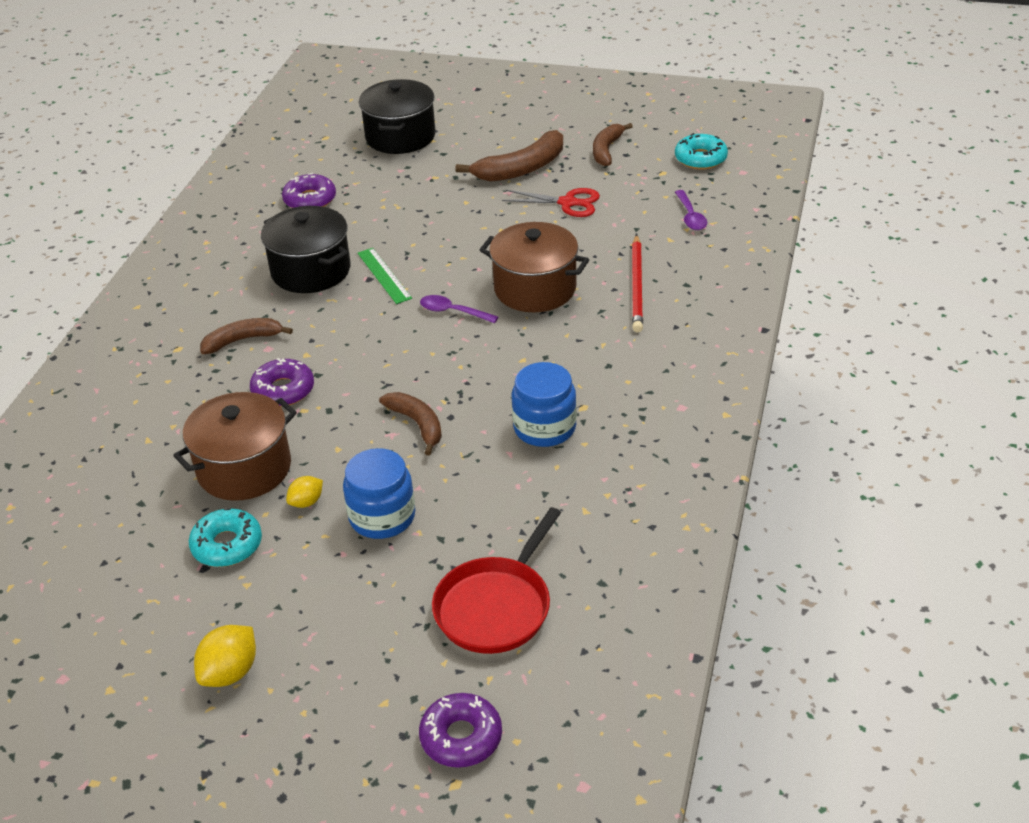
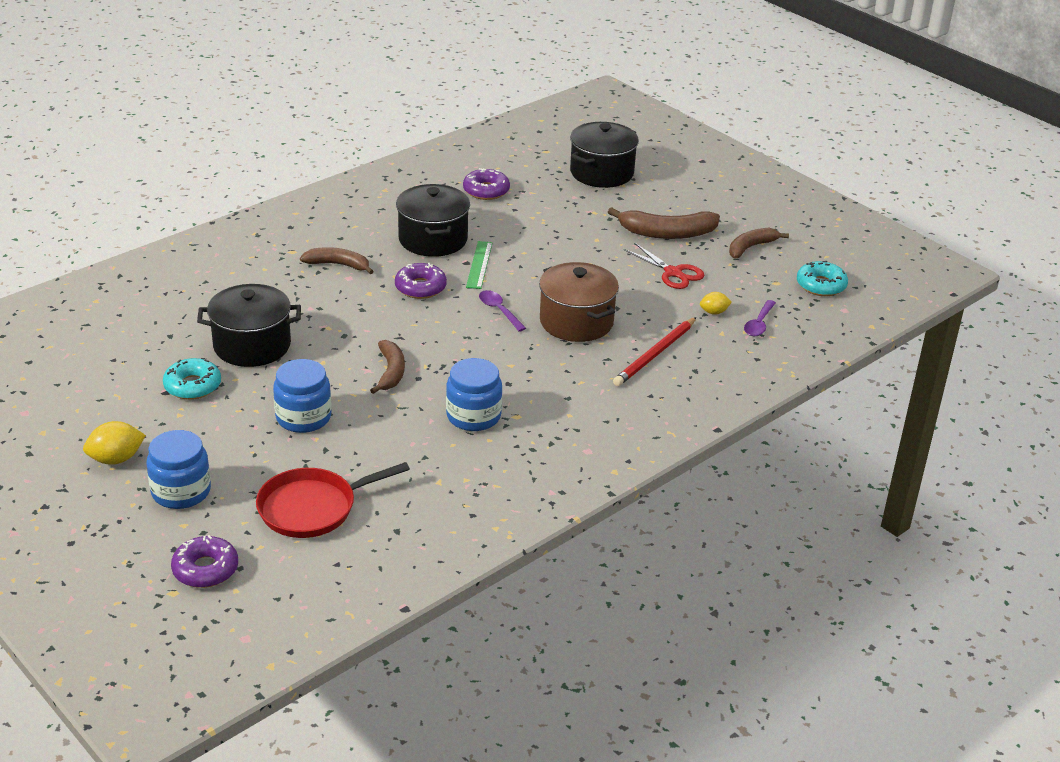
camera: 30 degrees right, 5 degrees down
brown pot [173,392,297,501] -> black pot [197,284,301,367]
purple donut [250,358,314,407] -> purple donut moved to [395,263,447,299]
yellow lemon [286,476,323,508] -> yellow lemon moved to [700,292,732,315]
none -> blue jar [146,430,211,509]

